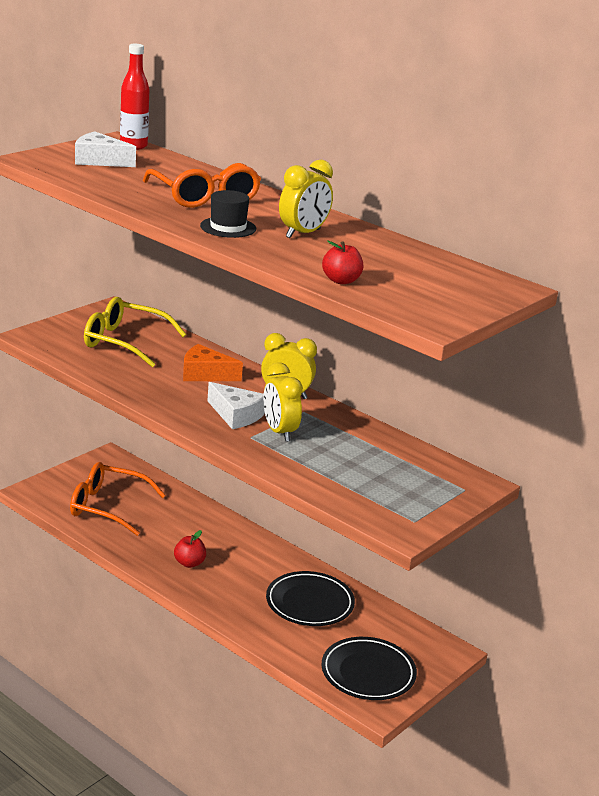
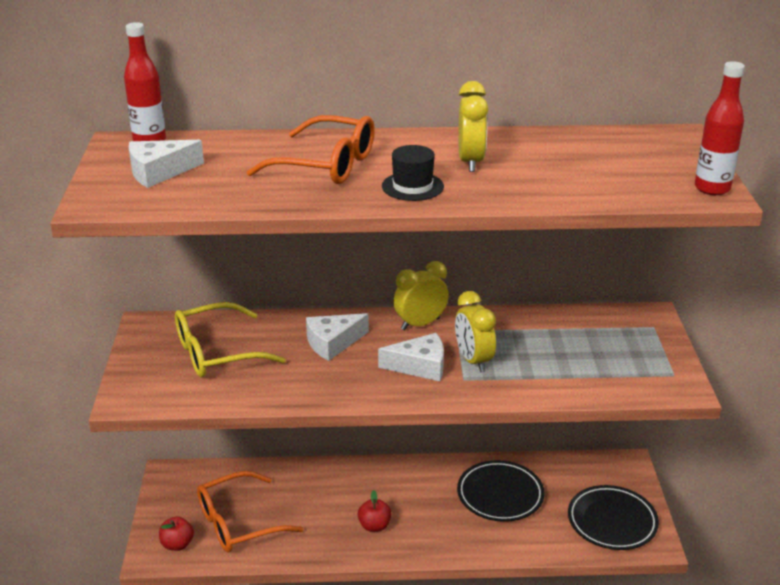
camera: 40 degrees left, 5 degrees up
orange cheese [183,344,243,381] -> white cheese [306,313,369,361]
yellow clock [263,362,303,442] -> yellow clock turned 45 degrees clockwise [455,291,496,372]
red apple [322,240,363,284] -> red apple moved to [159,517,194,551]
none -> red bottle [695,61,745,195]

